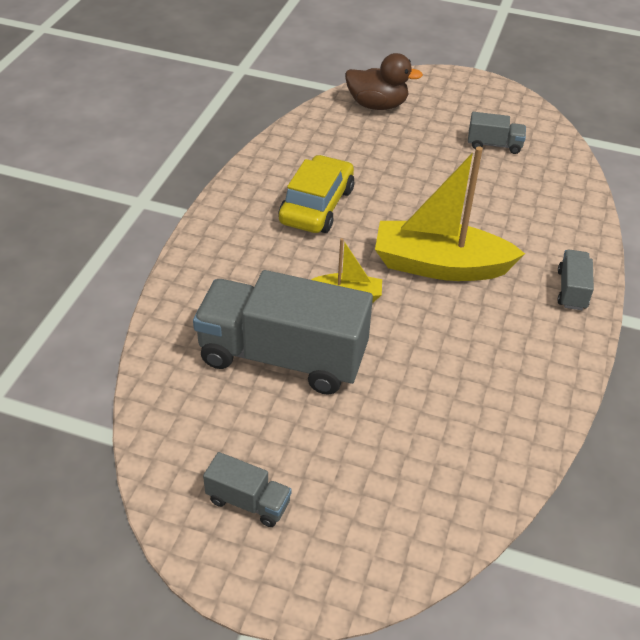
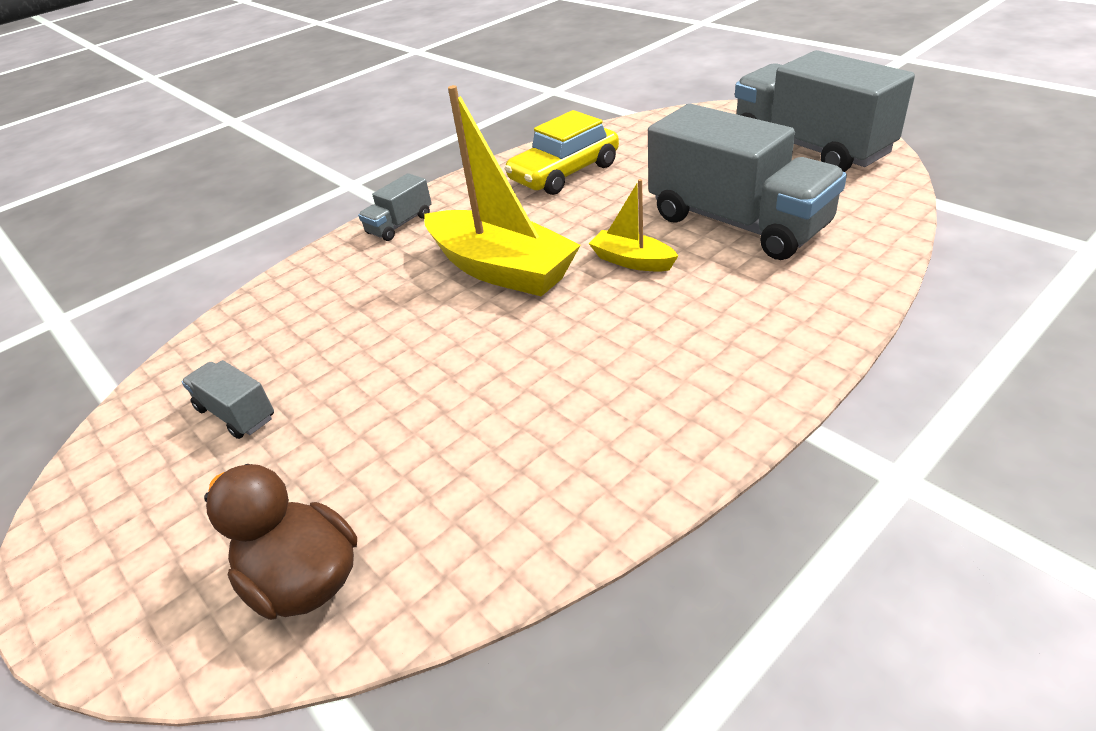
camera: 145 degrees left, 5 degrees down
grey truck [203,452,292,527] -> grey truck [735,50,915,172], size x2.27
yellow car [278,155,354,233] -> yellow car moved to [505,110,619,195]

